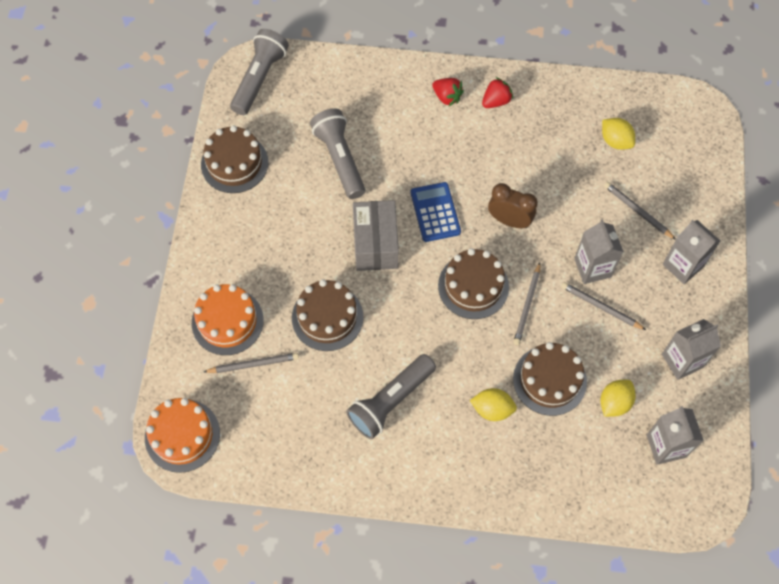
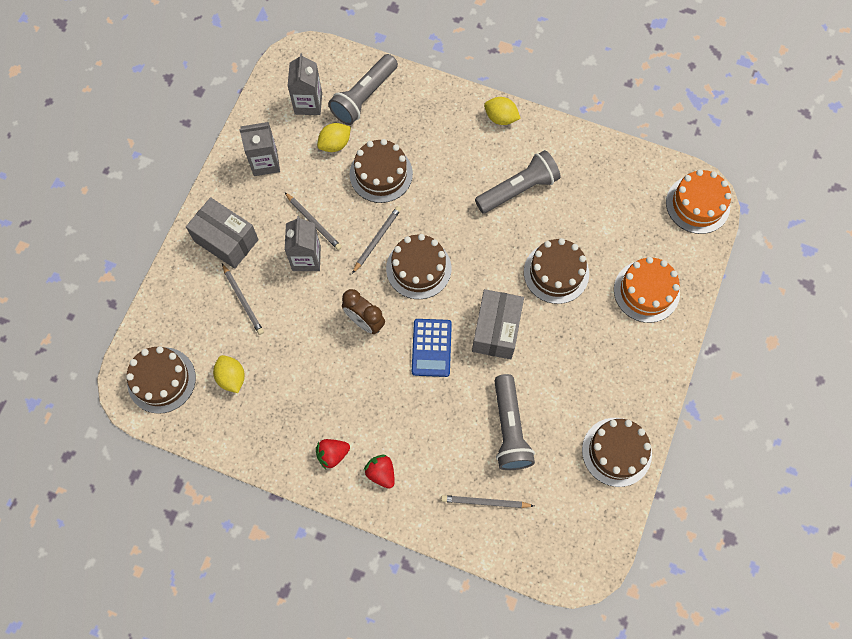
camera: 165 degrees left, 5 degrees up
grey pencil [204,353,299,373] -> grey pencil moved to [441,495,534,508]
grey flashlight [230,29,289,115] -> grey flashlight moved to [328,54,398,125]
yellow lemon [470,388,517,421] -> yellow lemon moved to [484,97,521,125]
grey carton [663,220,720,284] -> grey box [186,197,259,269]
none -> brown cake [126,346,196,414]

